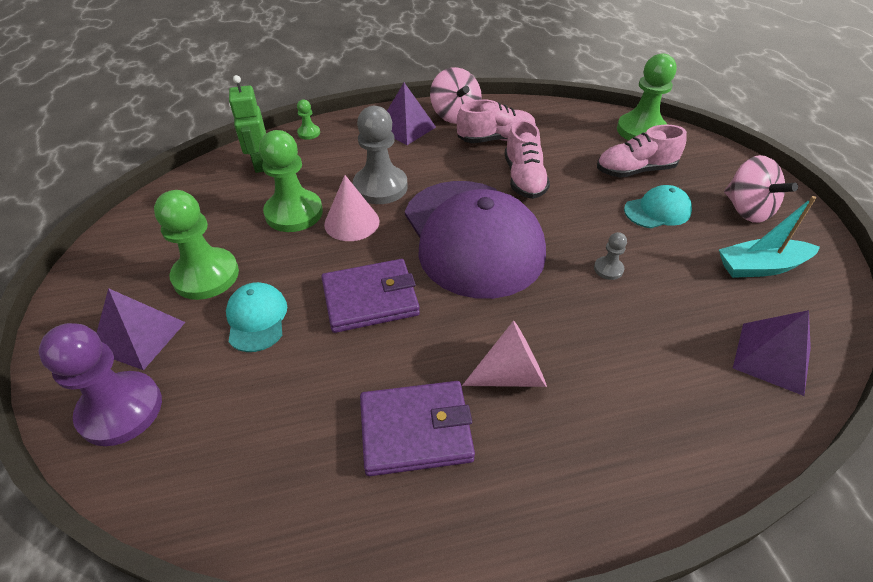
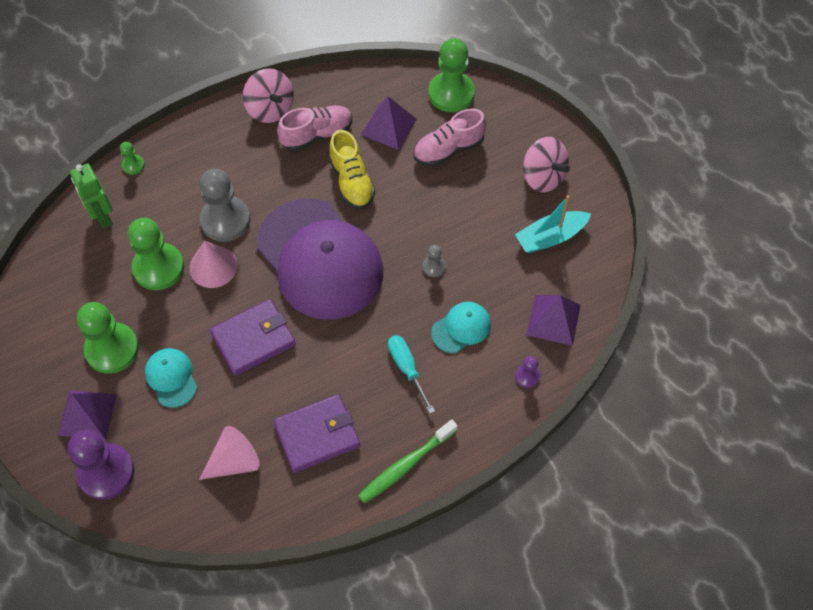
camera: 15 degrees left, 15 degrees up
purple pyramid [387,83,436,145] -> purple pyramid moved to [361,96,417,150]
pink cone [462,320,547,387] -> pink cone moved to [199,426,260,480]
pink shoe [505,120,550,199] -> yellow shoe [329,130,375,209]
turquoise cap [624,185,692,228] -> turquoise cap moved to [431,302,491,353]
none -> green toothbrush [358,420,458,504]
none -> turquoise screwdriver [388,335,435,414]
none -> purple pawn [515,356,540,388]

